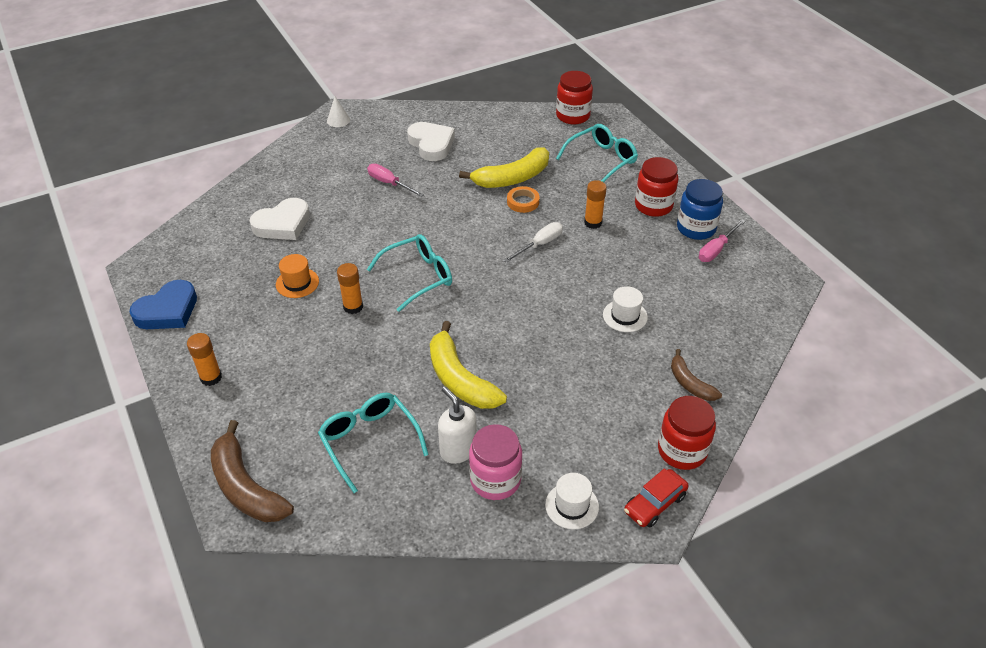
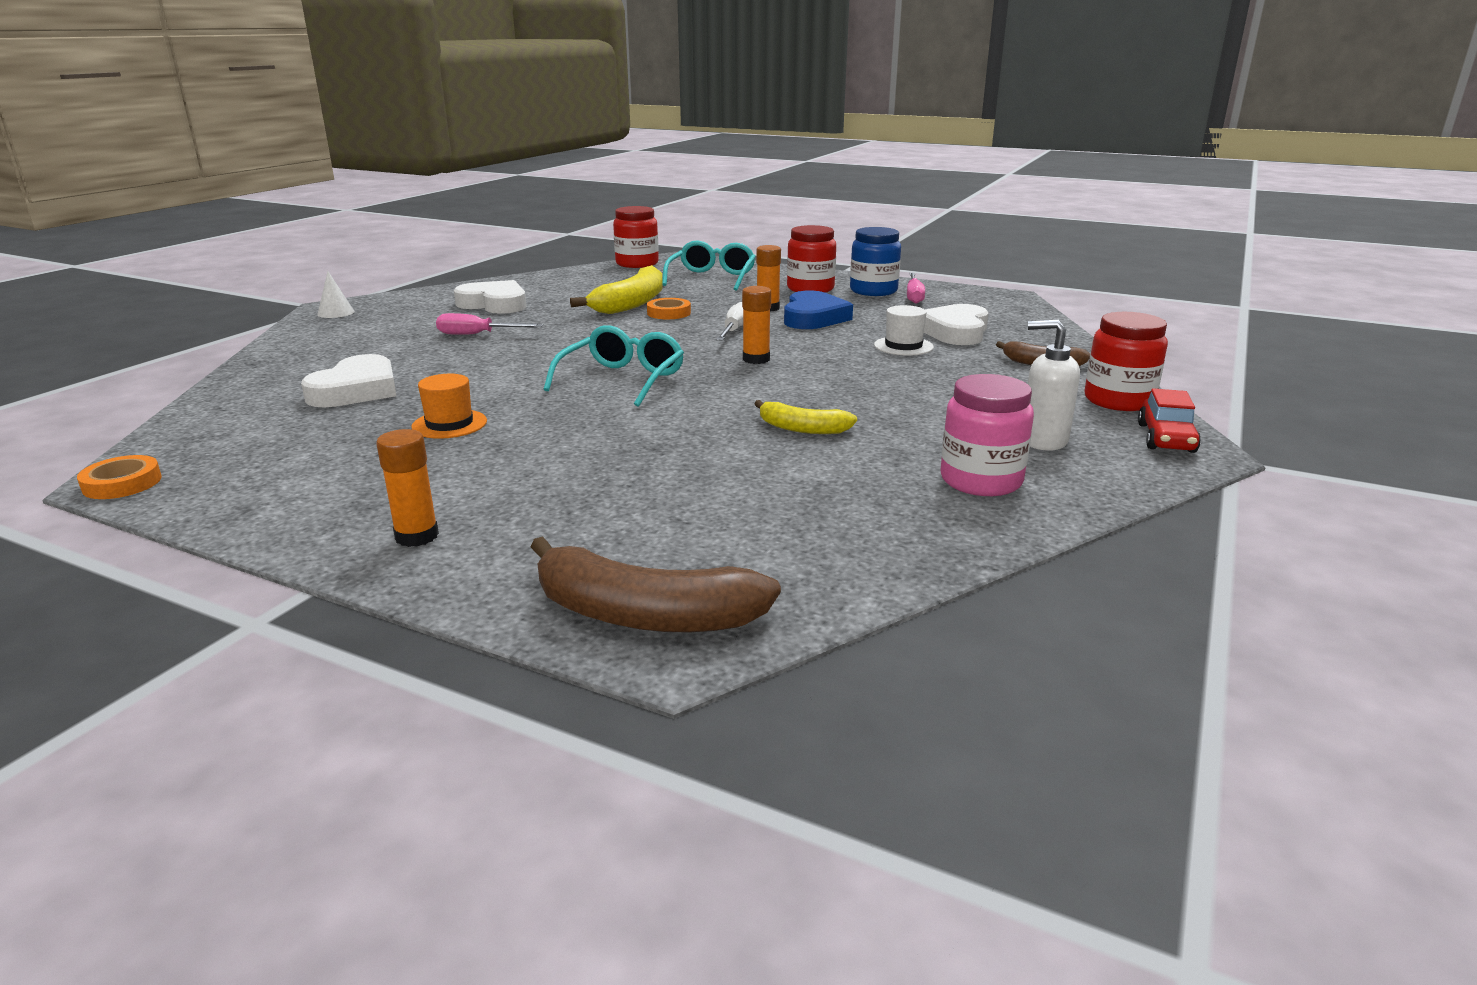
camera: 35 degrees left, 20 degrees down
blue heart [130,280,197,329] -> blue heart moved to [784,291,853,329]
turquoise glasses [318,393,429,493] -> none
orange glue stick [337,263,363,314] -> orange glue stick moved to [742,286,771,364]
yellow banana [430,321,507,409] -> yellow banana [755,400,857,434], size x0.58
white soap dispenser [438,386,477,464] -> white soap dispenser moved to [1028,320,1080,451]
white hat [545,473,599,529] -> none
none -> orange tape [77,455,162,499]
none -> white heart [924,304,989,345]

